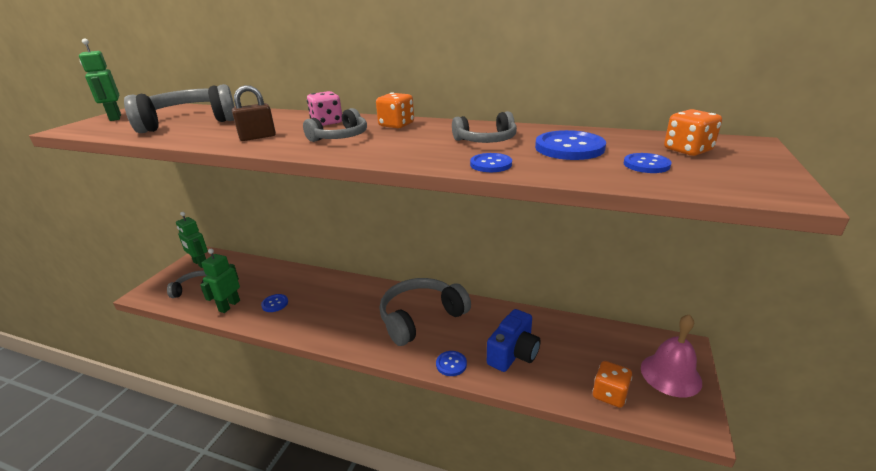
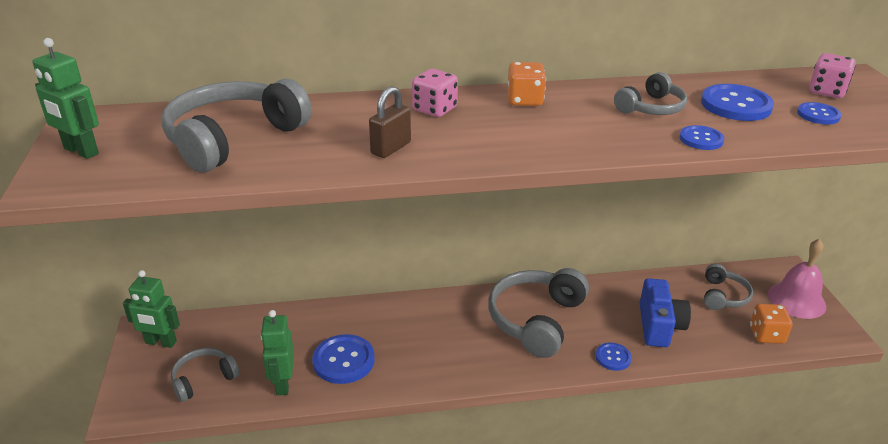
camera: 30 degrees left, 5 degrees up
blue button [261,294,288,312] -> blue button [312,334,375,384], size x1.74
grey headphones [303,108,367,142] -> grey headphones moved to [704,264,753,310]
orange dice [664,109,722,156] -> pink dice [809,53,856,98]

